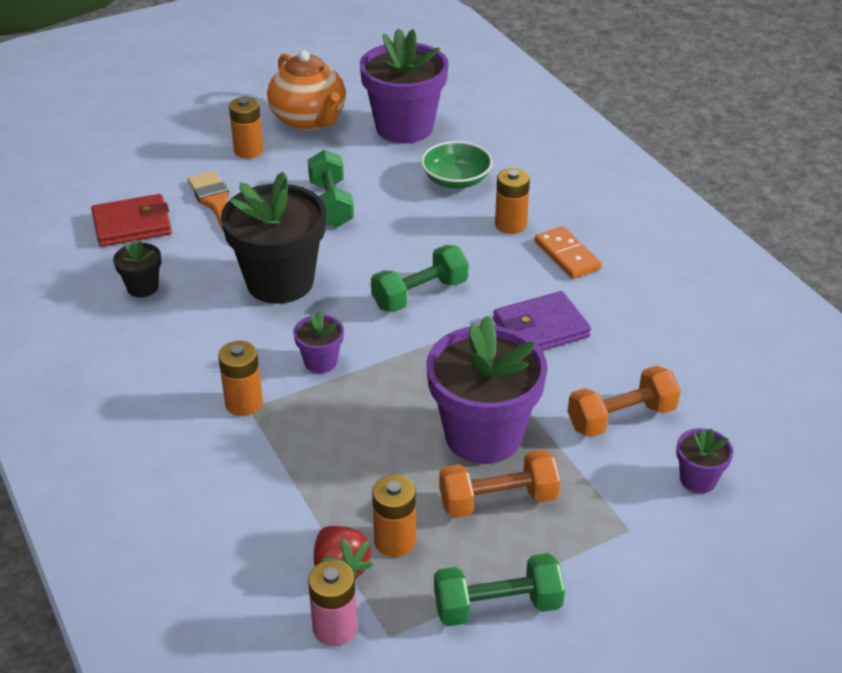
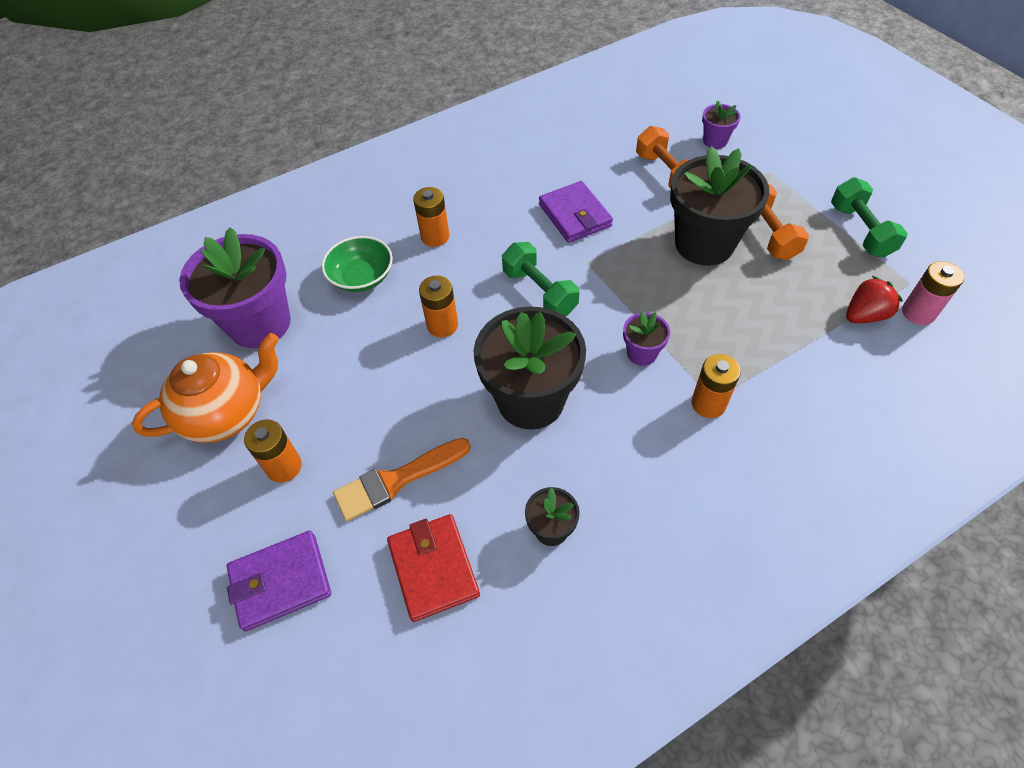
camera: 90 degrees left, 15 degrees up
green dumbbell [308,150,354,228] -> none
orange battery [372,475,416,557] -> orange battery moved to [419,275,458,337]
purple flower pot [427,316,548,464] -> black flower pot [670,146,769,266]
orange domino [535,226,602,279] -> none
none -> purple wallet [227,530,331,632]

